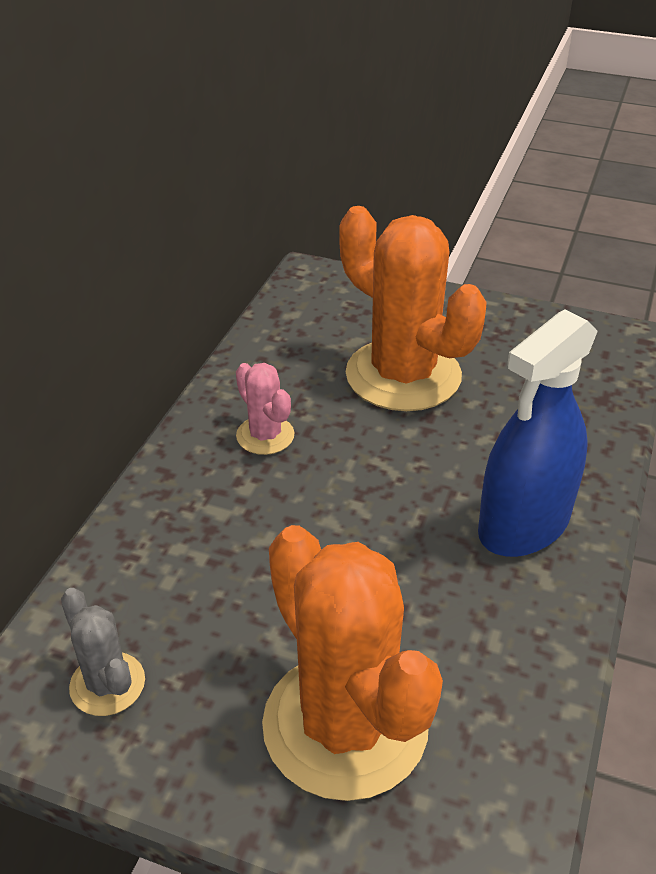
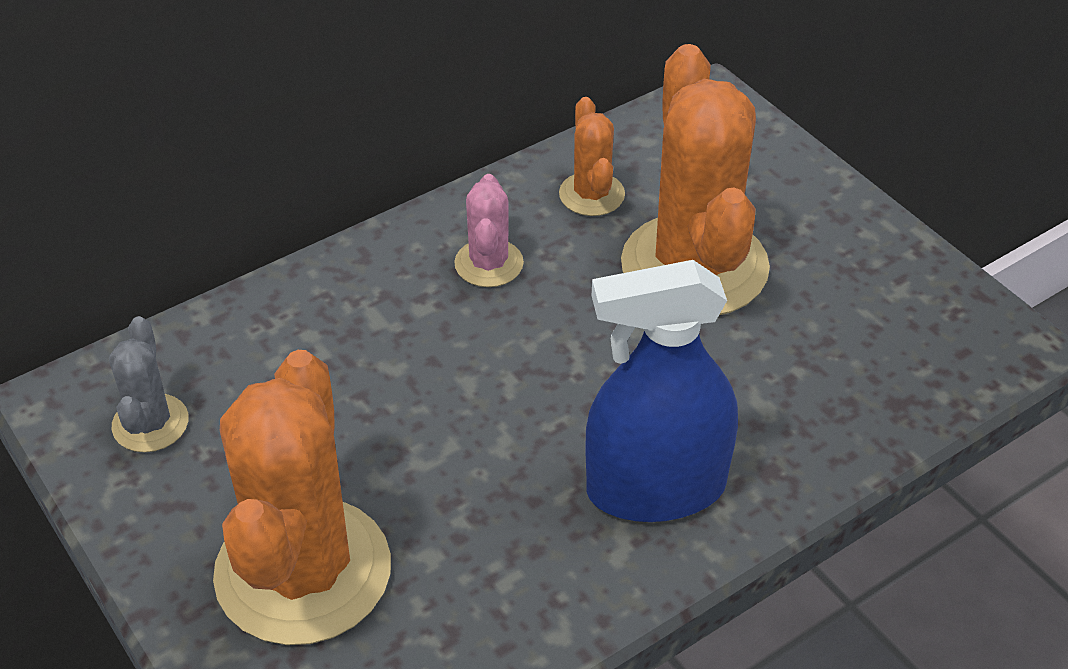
camera: 35 degrees right, 5 degrees up
none -> orange cactus [559,97,625,216]

